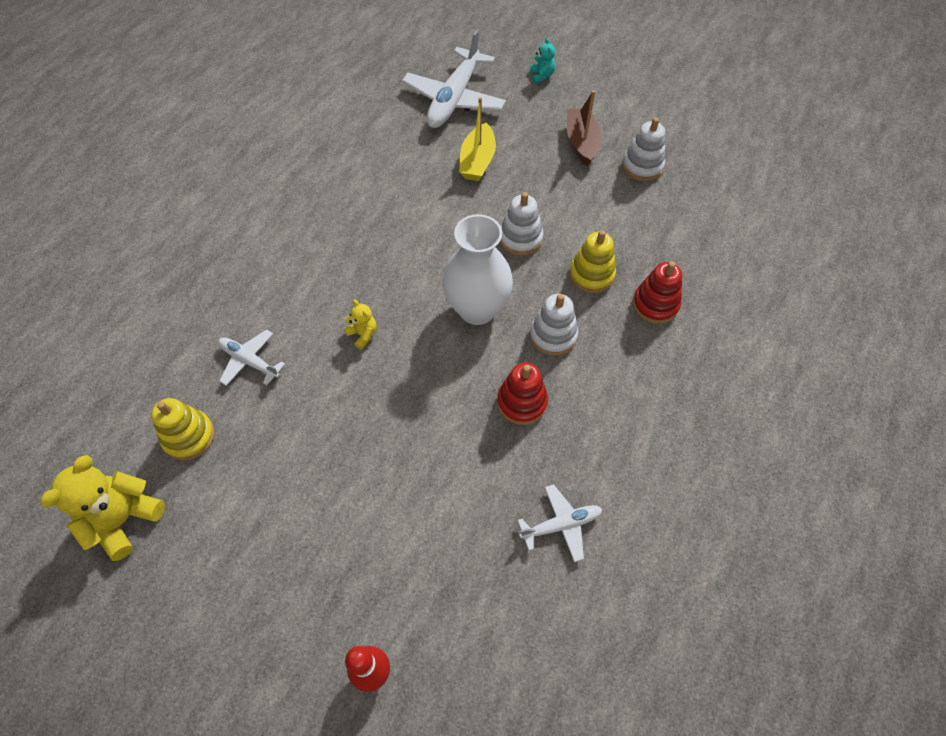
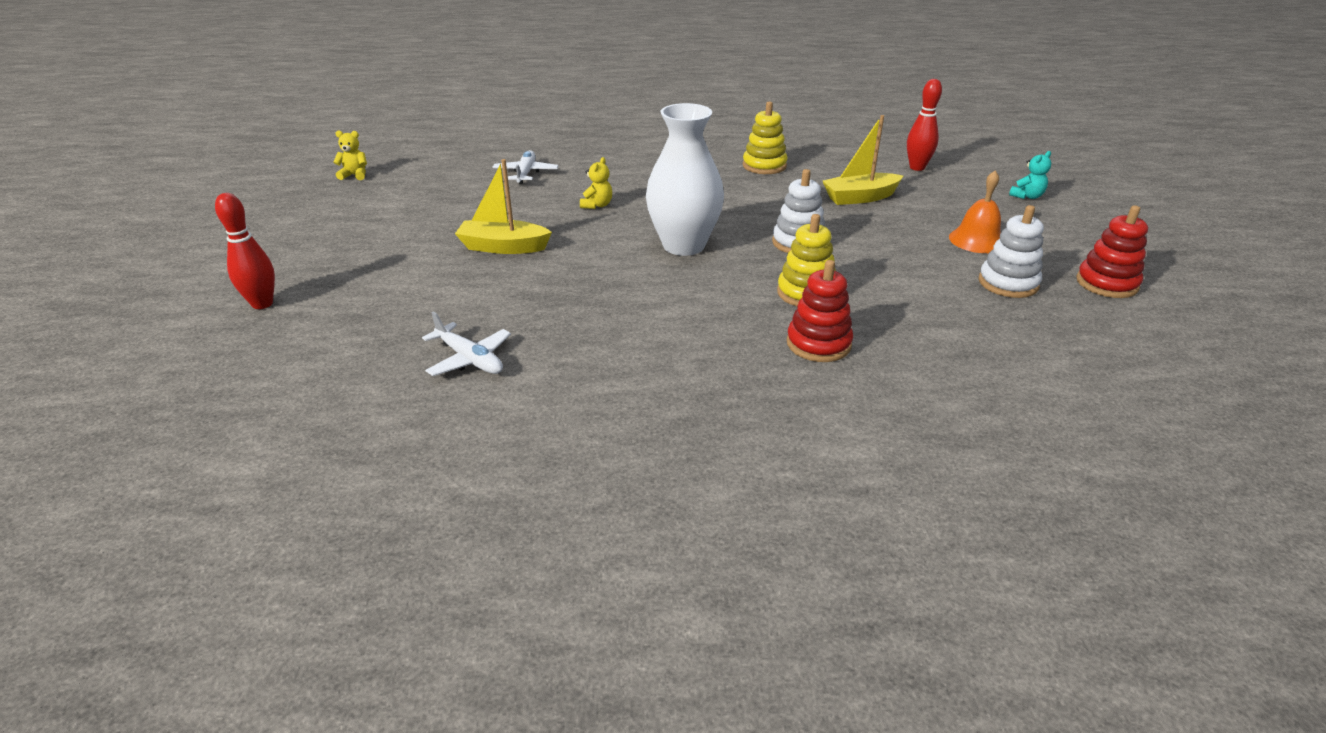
camera: 60 degrees right, 25 degrees down
yellow teddy bear [41,455,165,561] -> yellow teddy bear [333,130,367,180], size x0.50
yellow stacking toy [151,398,215,460] -> yellow stacking toy moved to [743,101,787,174]
white plane [402,30,506,128] -> red bowling pin [907,79,942,171]
red stacking toy [497,363,548,425] -> red stacking toy moved to [1076,205,1148,298]
white stacking toy [530,294,578,356] -> none
brown boat [567,90,602,166] -> orange bell [949,170,1001,253]
none -> yellow boat [455,159,552,254]

